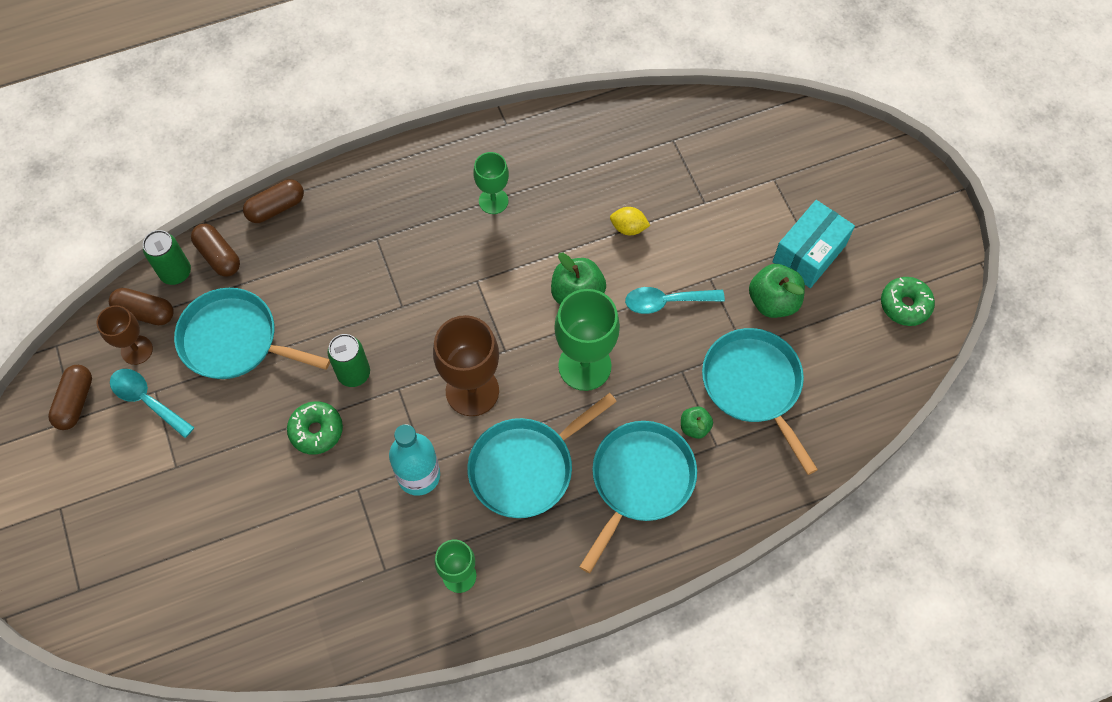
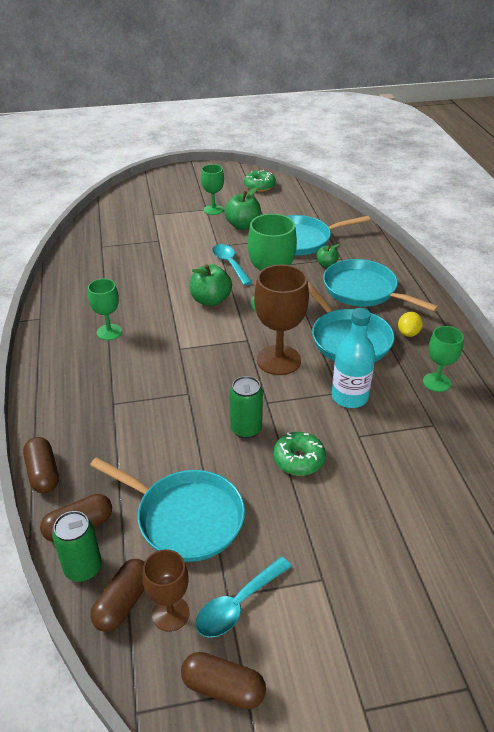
camera: 80 degrees left, 25 degrees down
turquoise pan [174,288,330,379] -> turquoise pan turned 90 degrees counterclockwise [90,457,245,562]
yellow lemon [610,207,650,235] -> yellow lemon moved to [398,312,423,337]
turquoise spoon [625,287,725,314] -> turquoise spoon turned 150 degrees clockwise [212,244,252,285]
turquoise box [772,200,855,288] -> green goblet [201,164,224,215]

